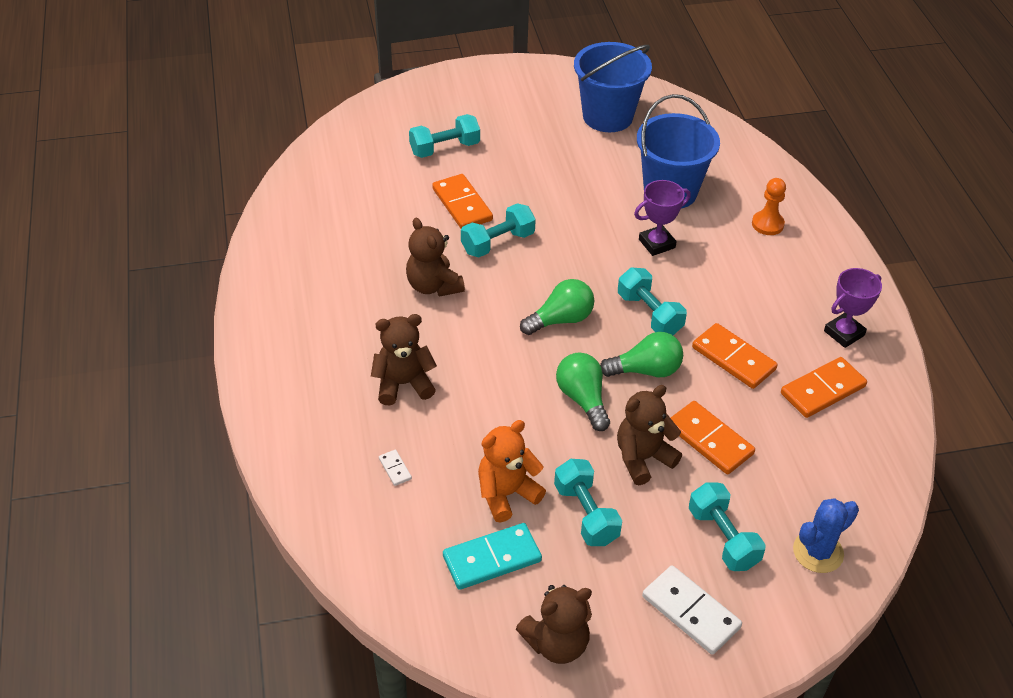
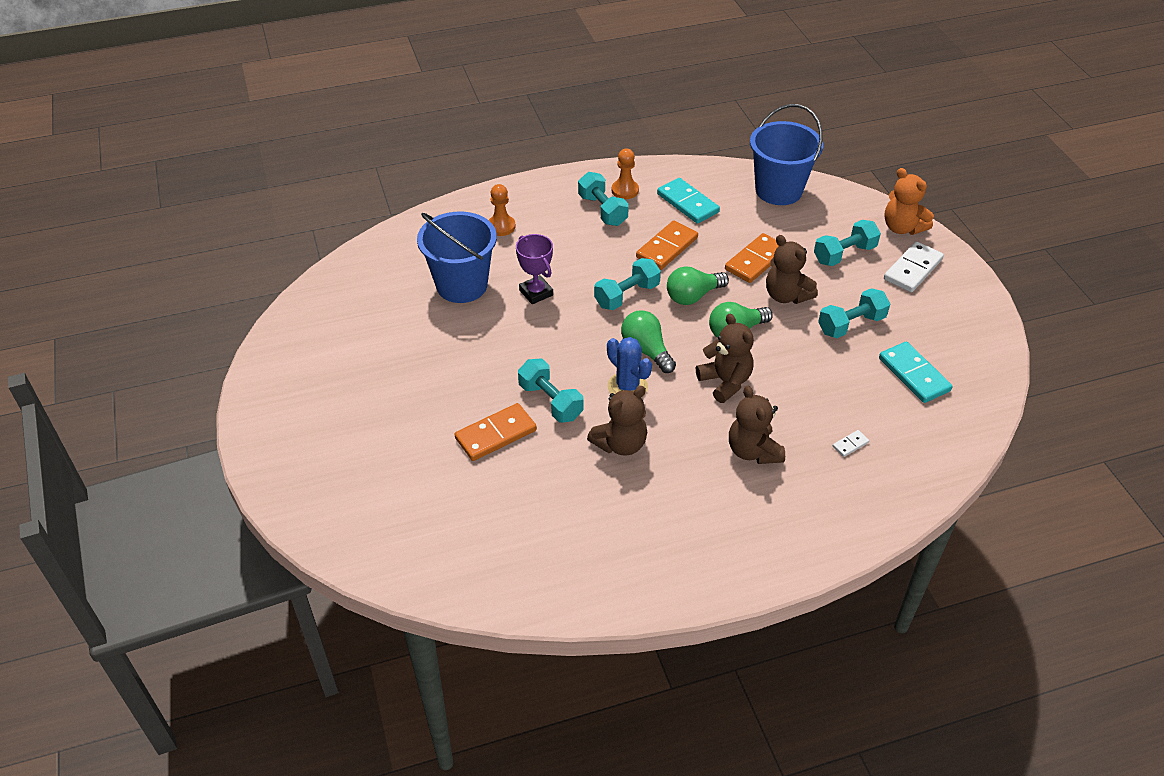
camera: 95 degrees left, 0 degrees up
turquoise dumbbell [409,114,480,158] -> turquoise dumbbell moved to [578,172,629,226]
orange teddy bear [478,420,546,523] -> orange teddy bear moved to [884,168,934,235]
brown teddy bear [516,585,592,664] -> brown teddy bear moved to [696,313,754,403]
blue bucket [574,42,652,132] -> blue bucket moved to [750,104,823,205]
green light bulb [600,332,683,377] -> green light bulb turned 105 degrees counterclockwise [667,266,729,305]
orange domino [781,357,867,418] -> turquoise domino [657,178,720,224]
blue cactus [793,498,859,573] -> blue cactus moved to [607,337,652,398]
purple trophy [824,268,882,348] -> orange pawn [612,149,639,199]

